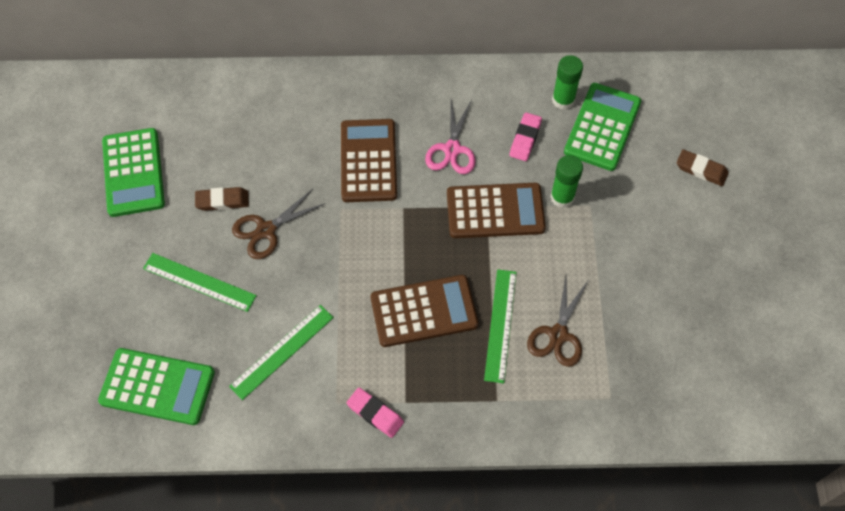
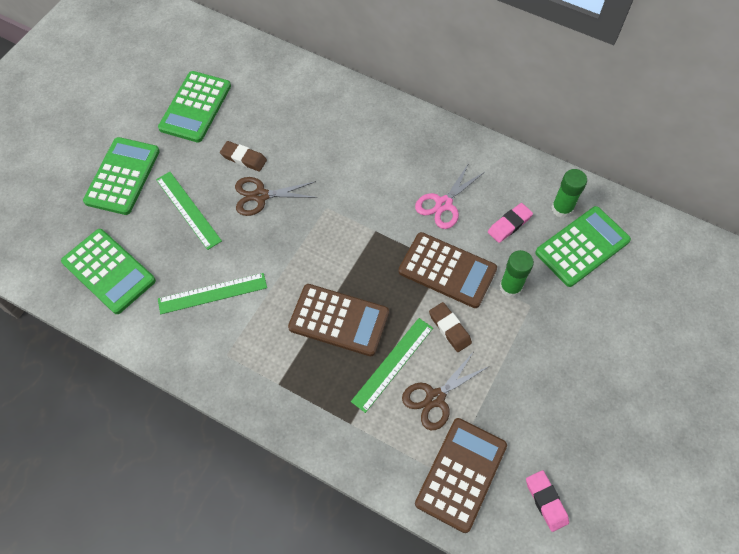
camera: 30 degrees right, 0 degrees up
brown calculator [341,119,397,202] -> brown calculator moved to [415,418,507,533]
pink eraser [347,387,404,438] -> pink eraser moved to [526,470,569,532]
brown eraser [677,149,728,186] -> brown eraser moved to [429,302,472,352]
none -> green calculator [83,137,160,215]

